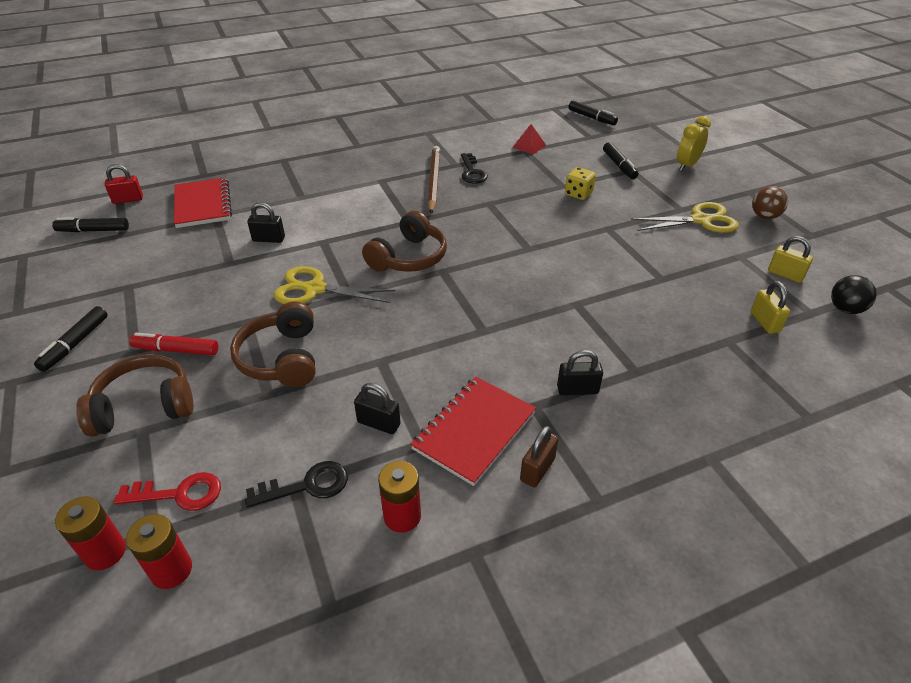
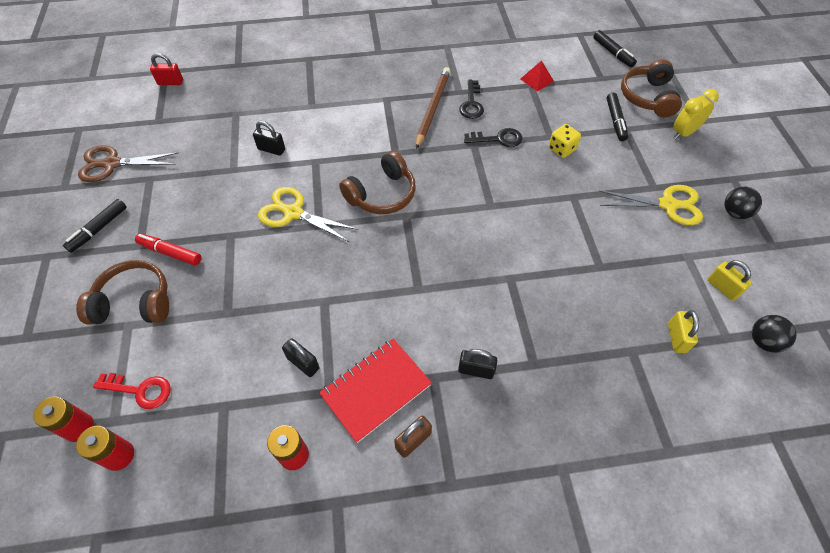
camera: 15 degrees right, 15 degrees up
black marker [52,217,129,232] -> none
red notebook [174,177,232,228] -> none
brown headphones [230,302,315,387] -> brown headphones moved to [621,59,682,117]
black key [245,461,348,507] -> black key moved to [464,128,522,147]
brown ball [752,186,788,219] -> black ball [724,187,762,219]
none -> brown scissors [78,145,179,182]

